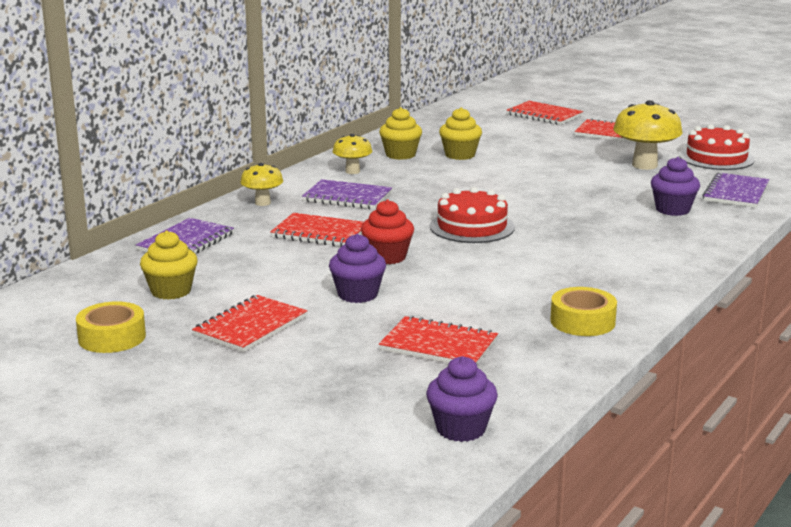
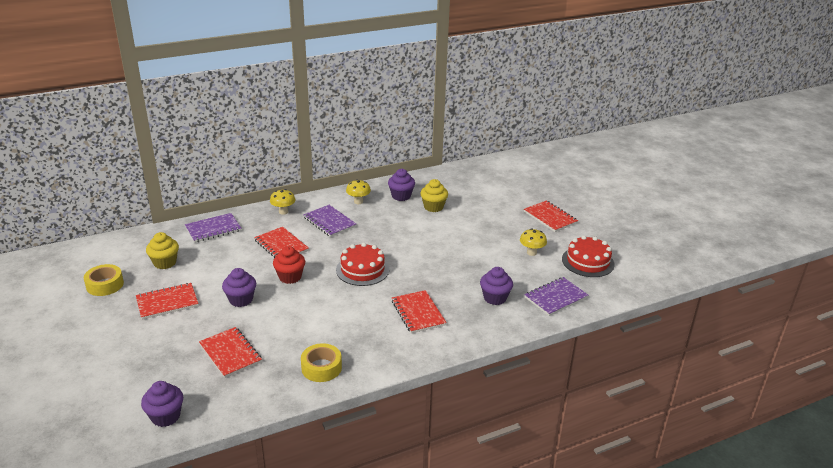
camera: 30 degrees right, 10 degrees up
yellow cupcake [379,107,422,160] -> purple cupcake [388,169,415,201]
red notebook [506,101,583,125] -> red notebook moved to [392,290,447,333]
yellow mushroom [613,100,683,170] -> yellow mushroom [520,228,547,256], size x0.58

